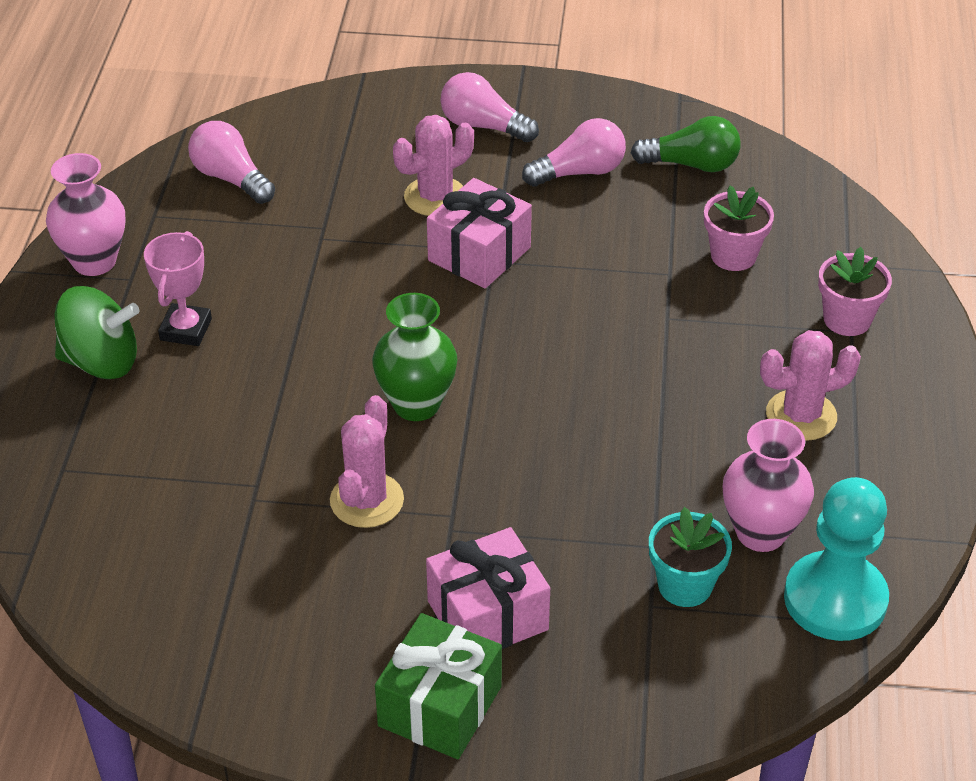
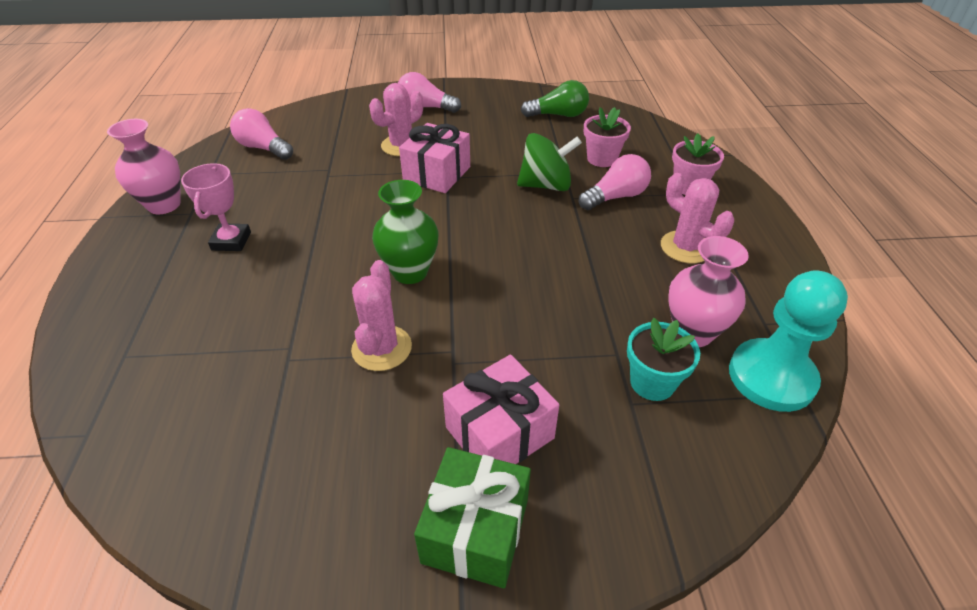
camera: 10 degrees left, 0 degrees up
green spinning top [55,286,139,379] -> green spinning top moved to [517,133,582,191]
pink light bulb [522,118,626,187] -> pink light bulb moved to [579,154,651,210]
pink cactus [760,330,861,441] -> pink cactus turned 75 degrees clockwise [661,173,734,264]

